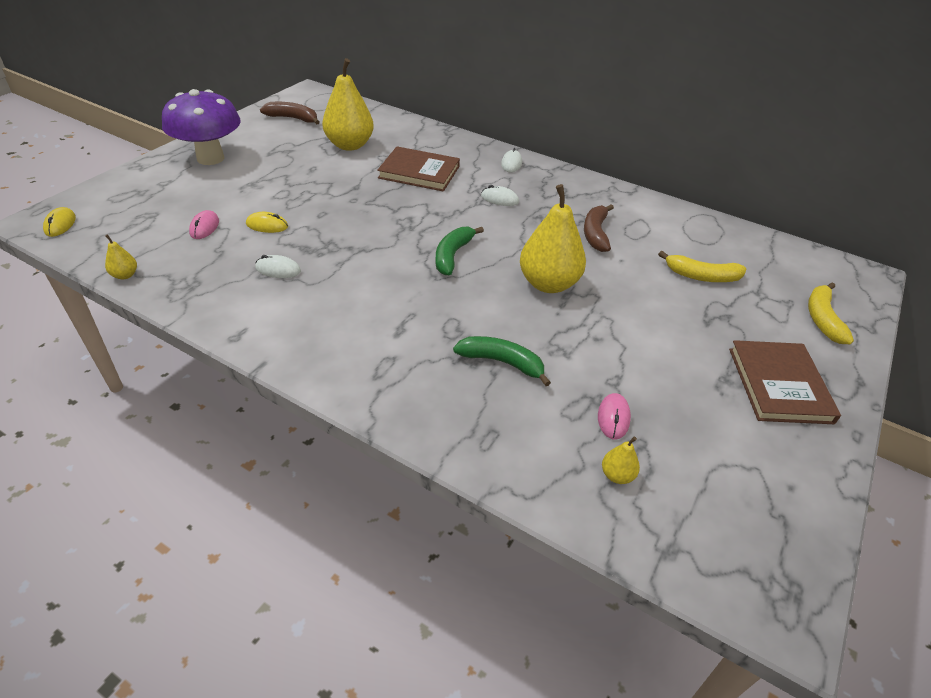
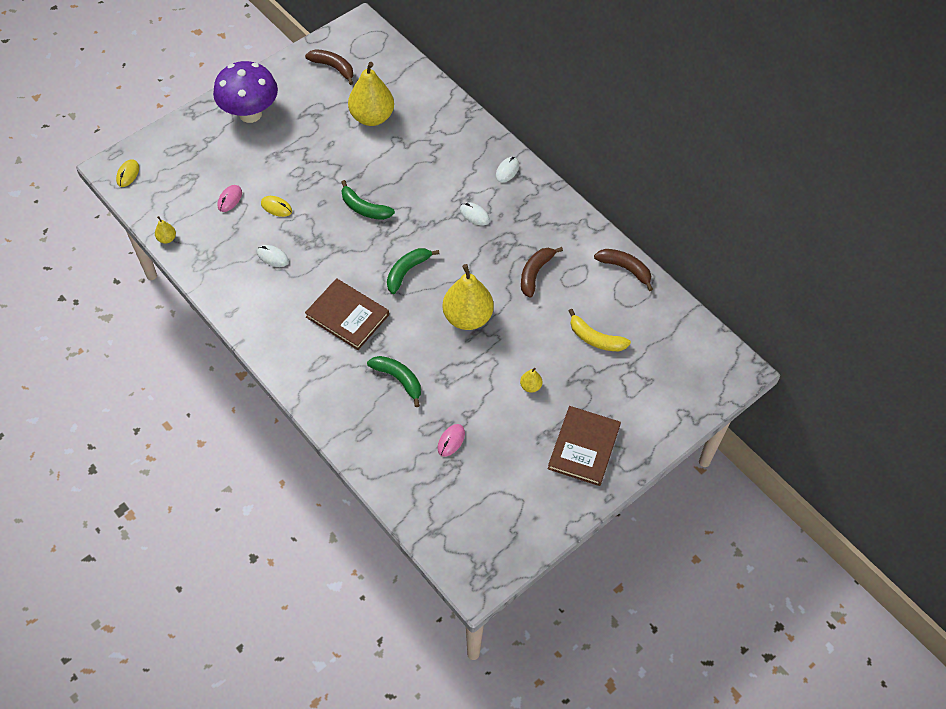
camera: 20 degrees right, 15 degrees up
brown book [377,146,460,191] -> brown book moved to [305,278,389,350]
yellow pear [602,436,640,484] -> yellow pear moved to [520,368,542,393]
yellow banana [808,283,854,344] -> none
none -> green banana [341,180,395,220]
none -> brown banana [594,249,653,291]

